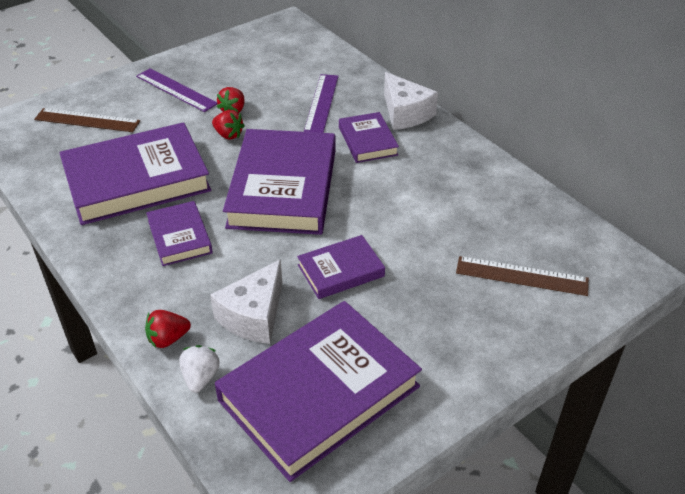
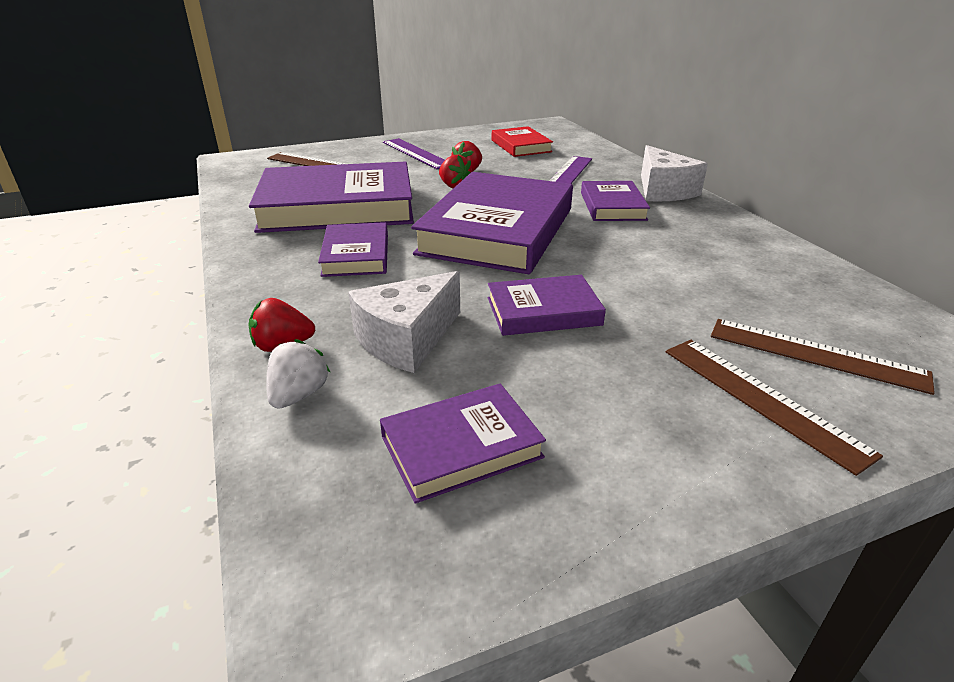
camera: 15 degrees right, 10 degrees down
purple book [215,301,422,482] -> purple book [380,384,546,504], size x0.50
none -> red book [492,126,553,157]
none -> brown ruler [666,340,883,476]

